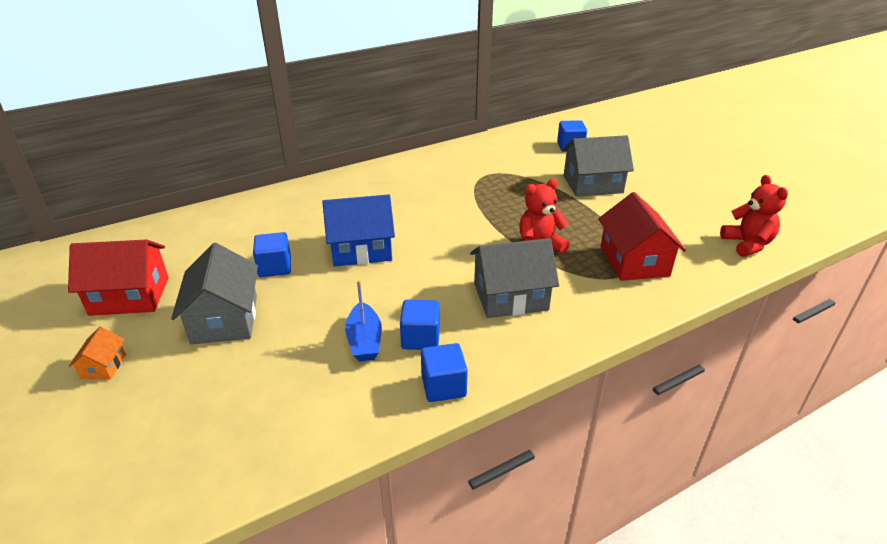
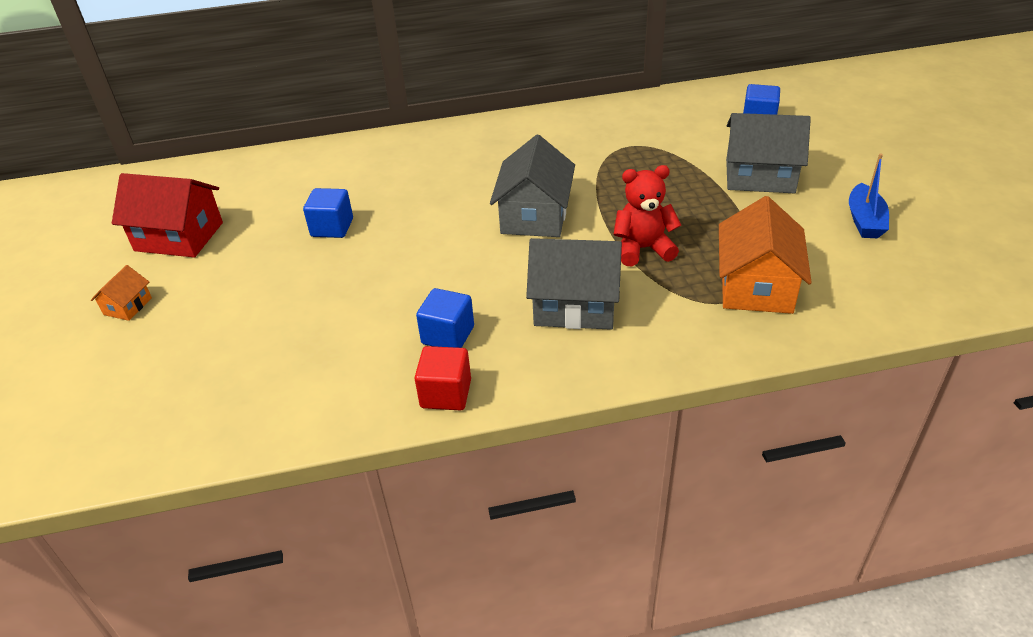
camera: 20 degrees right, 5 degrees up
grey house [171,243,258,344] -> grey house moved to [490,135,575,237]
blue house [322,194,395,266] -> none
blue boat [345,280,382,361] -> blue boat moved to [849,154,889,238]
blue cube [421,343,468,402] -> red cube [415,346,471,411]
red house [598,192,686,281] -> orange house [719,196,812,314]
red teddy bear [720,175,788,257] -> none

